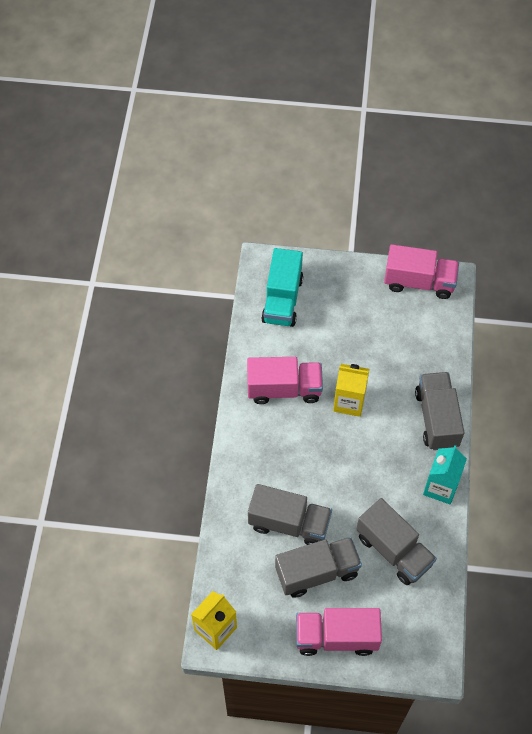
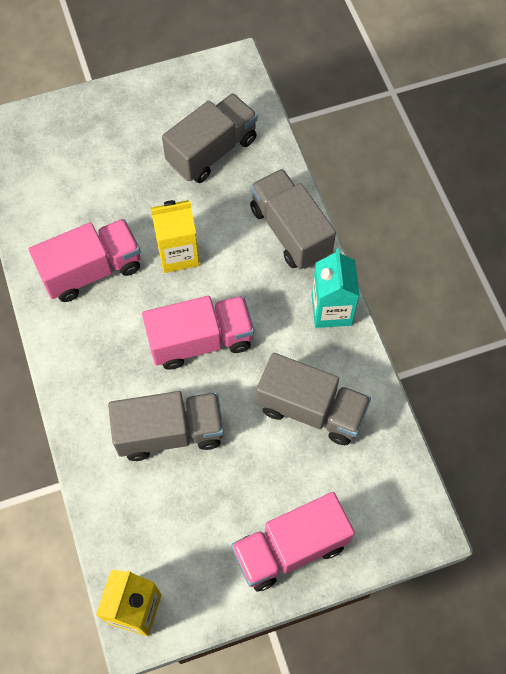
camera: 25 degrees left, 5 degrees up
turquoise truck [261,248,303,327] -> none
grey truck [275,537,362,598] -> grey truck moved to [162,93,258,183]
pink truck [384,244,459,299] -> pink truck moved to [142,296,254,370]

